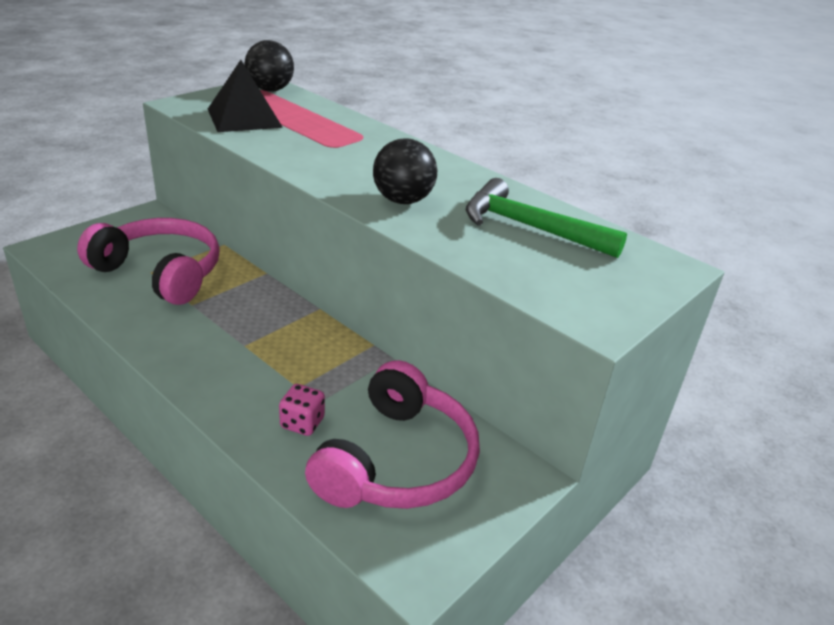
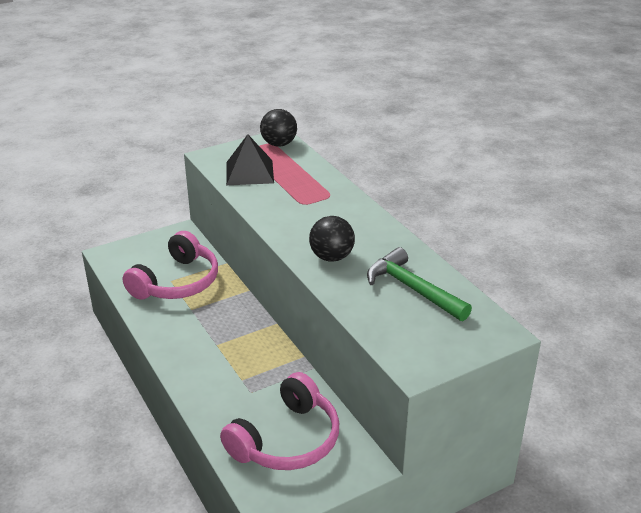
camera: 20 degrees right, 0 degrees up
pink headphones [77,218,220,305] -> pink headphones turned 75 degrees clockwise [123,231,218,300]
pink dice [279,384,325,436] -> none

